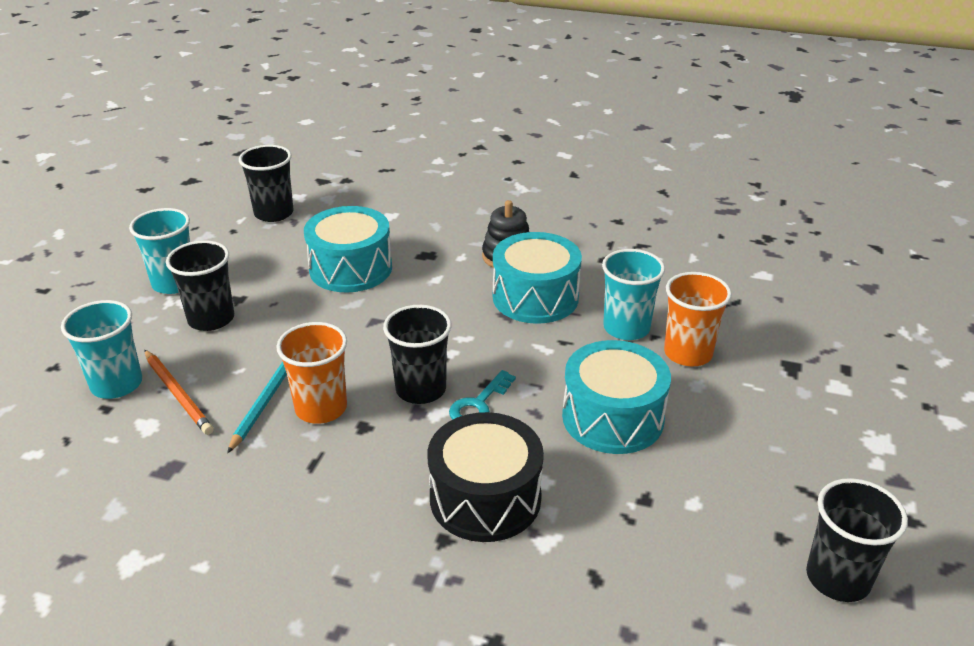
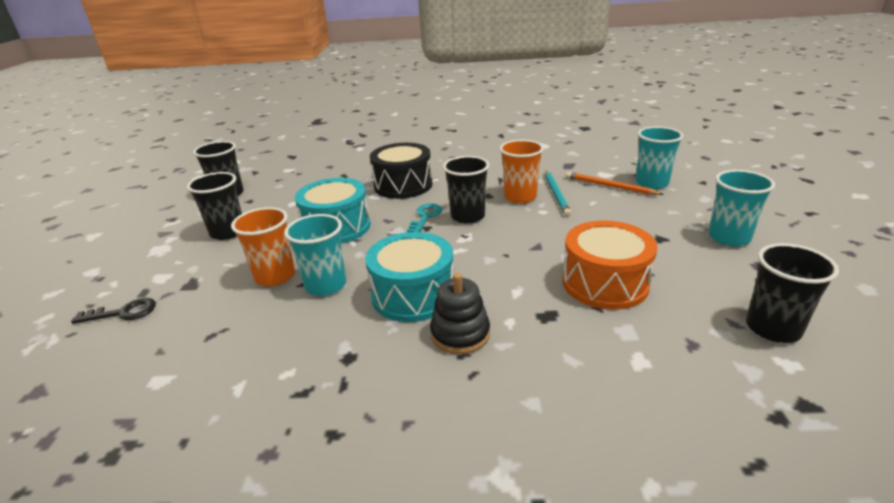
camera: 165 degrees right, 5 degrees down
black cup [166,240,234,331] -> black cup moved to [187,172,242,240]
turquoise drum [304,206,392,293] -> orange drum [562,221,657,310]
none -> black key [71,298,156,324]

